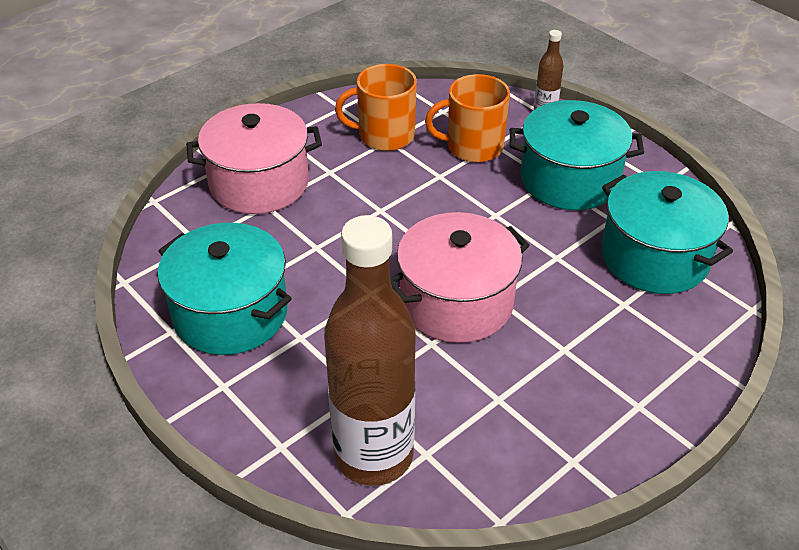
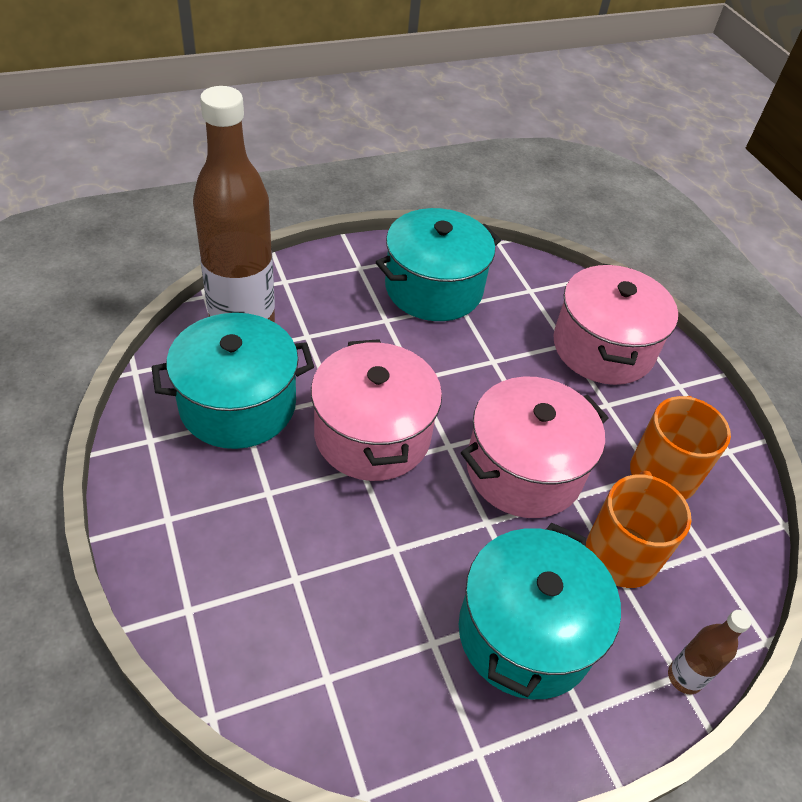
camera: 105 degrees right, 5 degrees up
turquoise pot [601,171,733,294] -> turquoise pot moved to [152,313,314,449]
none -> pink pot [461,377,609,518]

